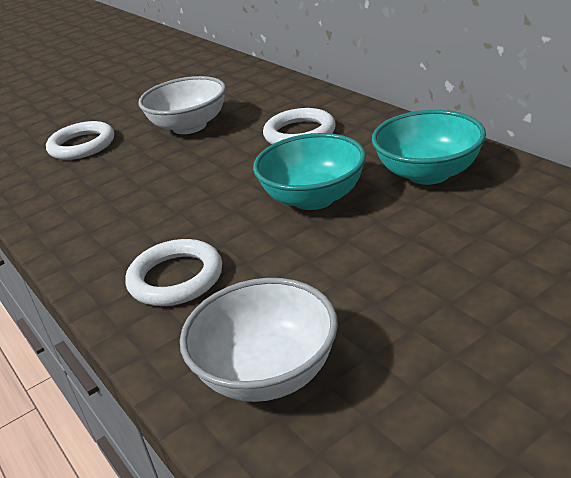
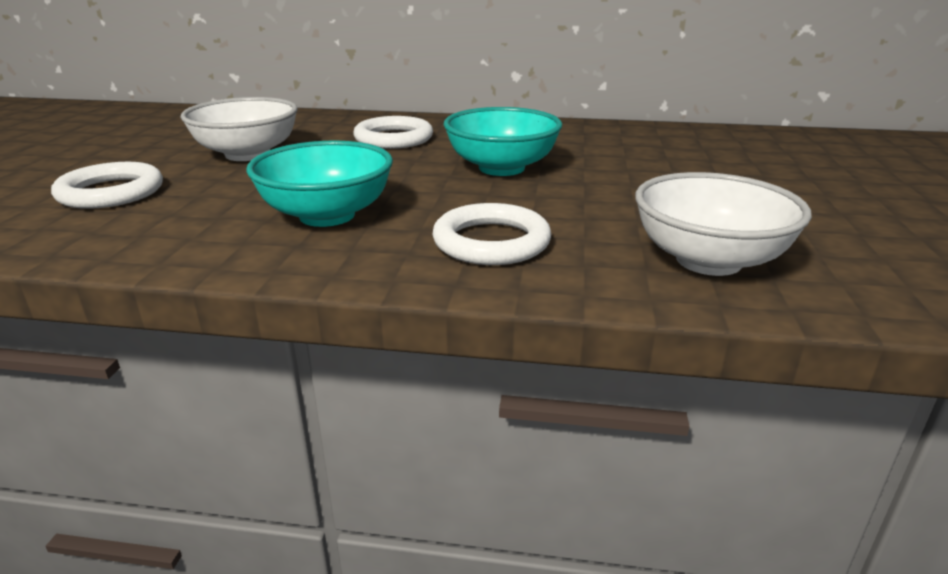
camera: 50 degrees left, 5 degrees down
turquoise bowl [372,110,486,185] -> turquoise bowl moved to [246,141,393,227]

